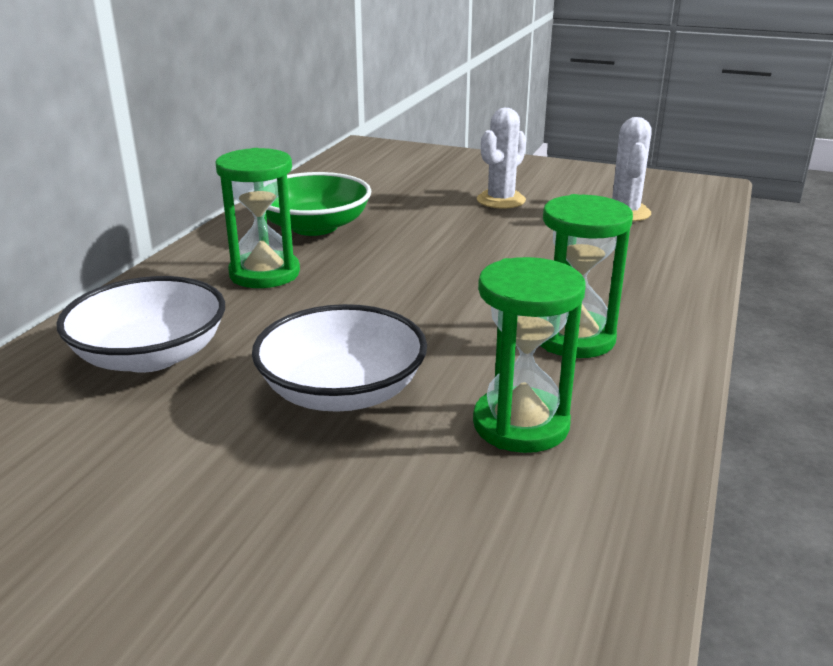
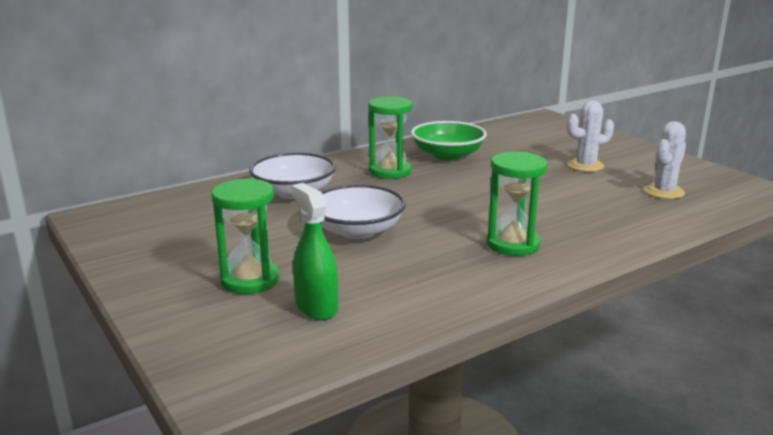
camera: 35 degrees right, 5 degrees down
green hourglass [473,257,585,453] -> green hourglass moved to [211,178,280,294]
none -> green spray bottle [291,183,338,320]

